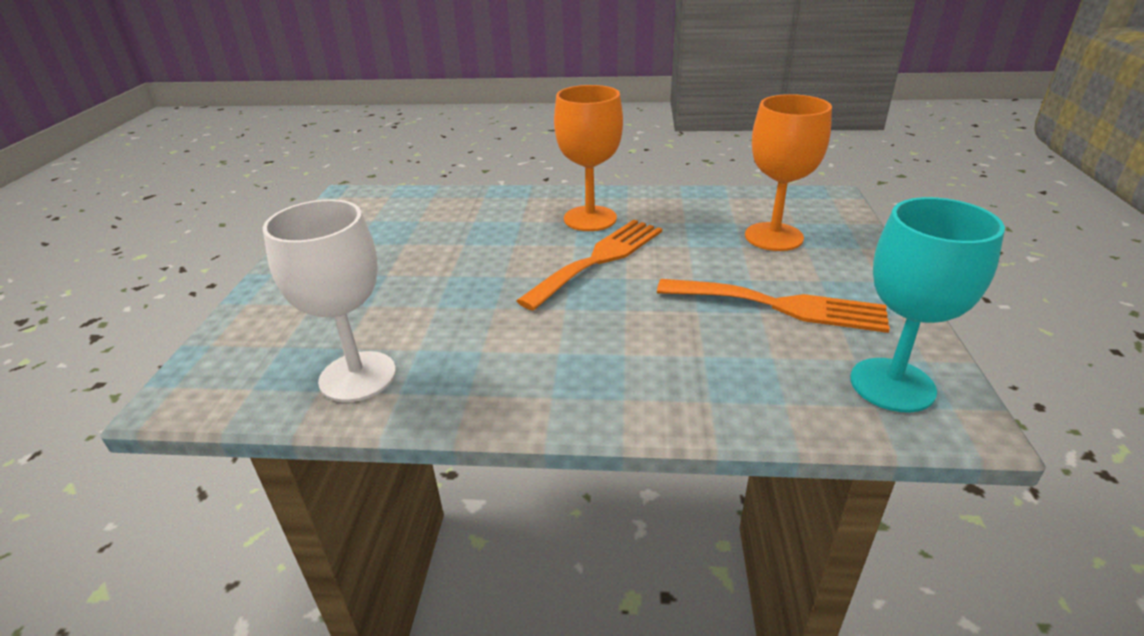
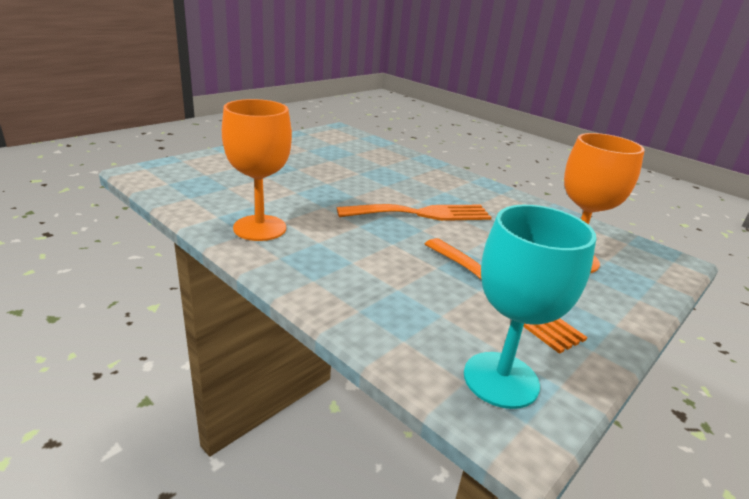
camera: 35 degrees right, 5 degrees down
white goblet [263,199,396,402] -> none
orange goblet [554,85,623,231] -> orange goblet moved to [222,99,292,241]

